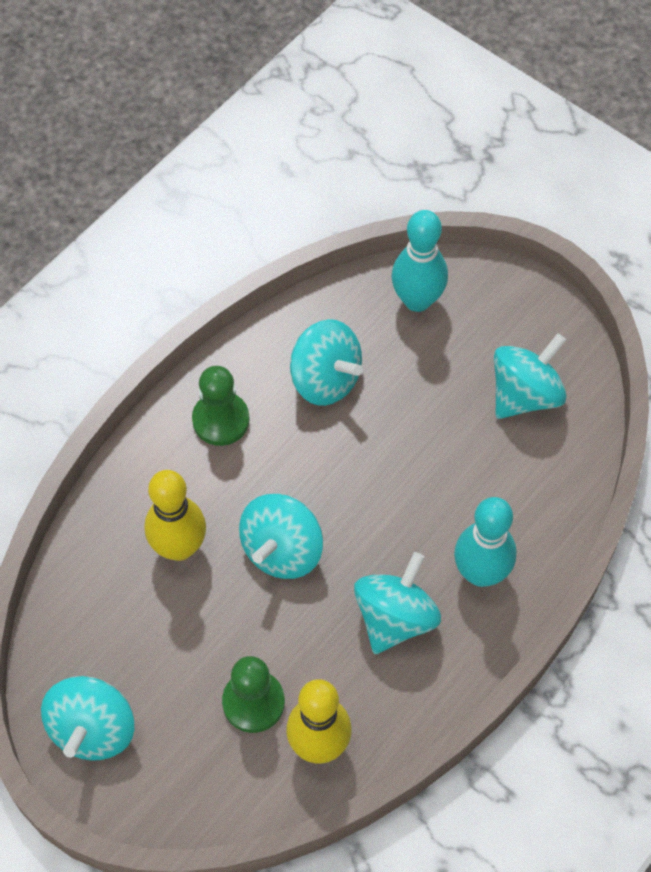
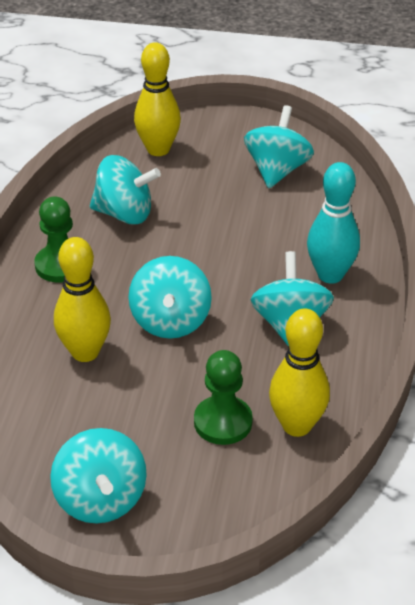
camera: 30 degrees left, 20 degrees down
turquoise bowling pin [391,210,448,312] -> yellow bowling pin [134,42,181,156]

